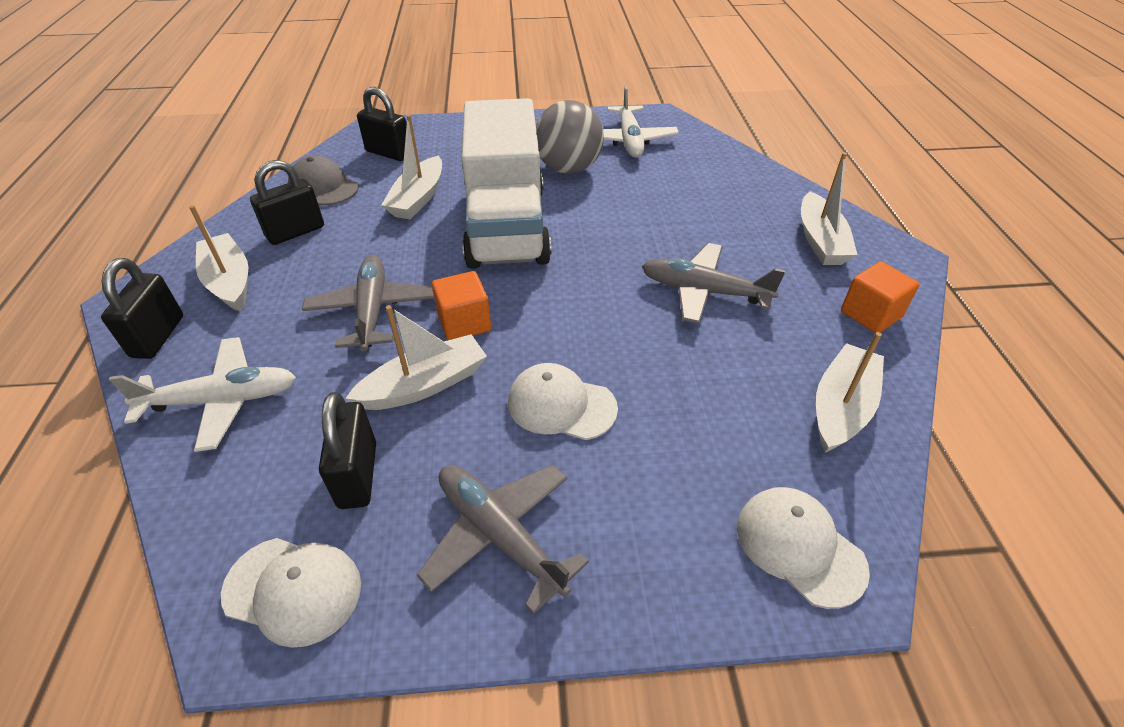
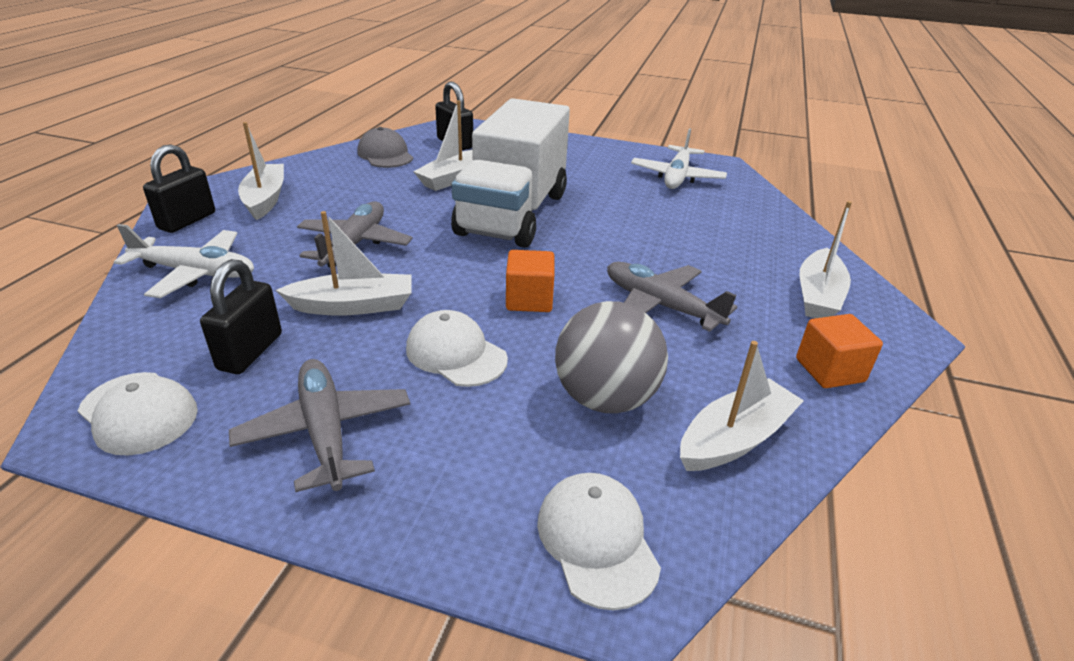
camera: 20 degrees right, 10 degrees down
black padlock [250,160,324,245] -> none
orange cube [432,271,491,340] -> orange cube moved to [506,250,554,312]
grey ball [536,100,604,174] -> grey ball moved to [555,301,668,413]

